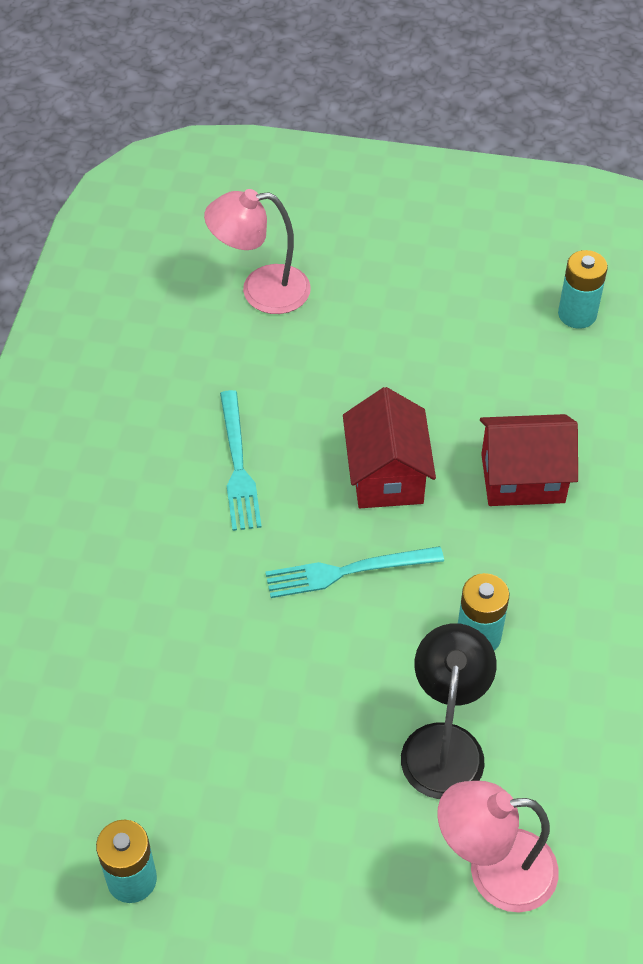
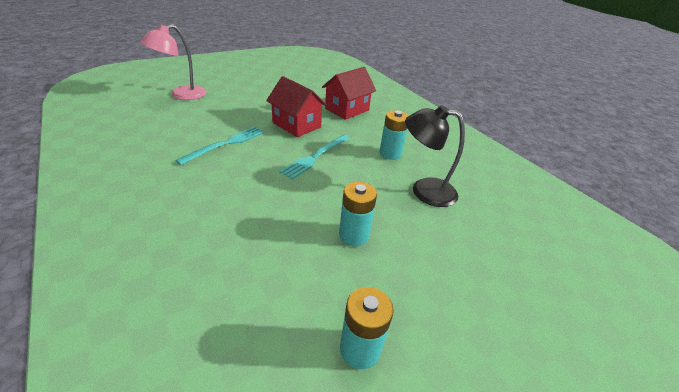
camera: 45 degrees left, 15 degrees down
turquoise fork [220,390,262,531] -> turquoise fork turned 90 degrees counterclockwise [175,127,264,165]
black lamp [401,623,496,799] -> black lamp turned 45 degrees counterclockwise [405,105,465,207]
pink lamp [437,781,559,913] -> none
turquoise battery [558,250,608,329] -> turquoise battery moved to [339,182,377,246]

